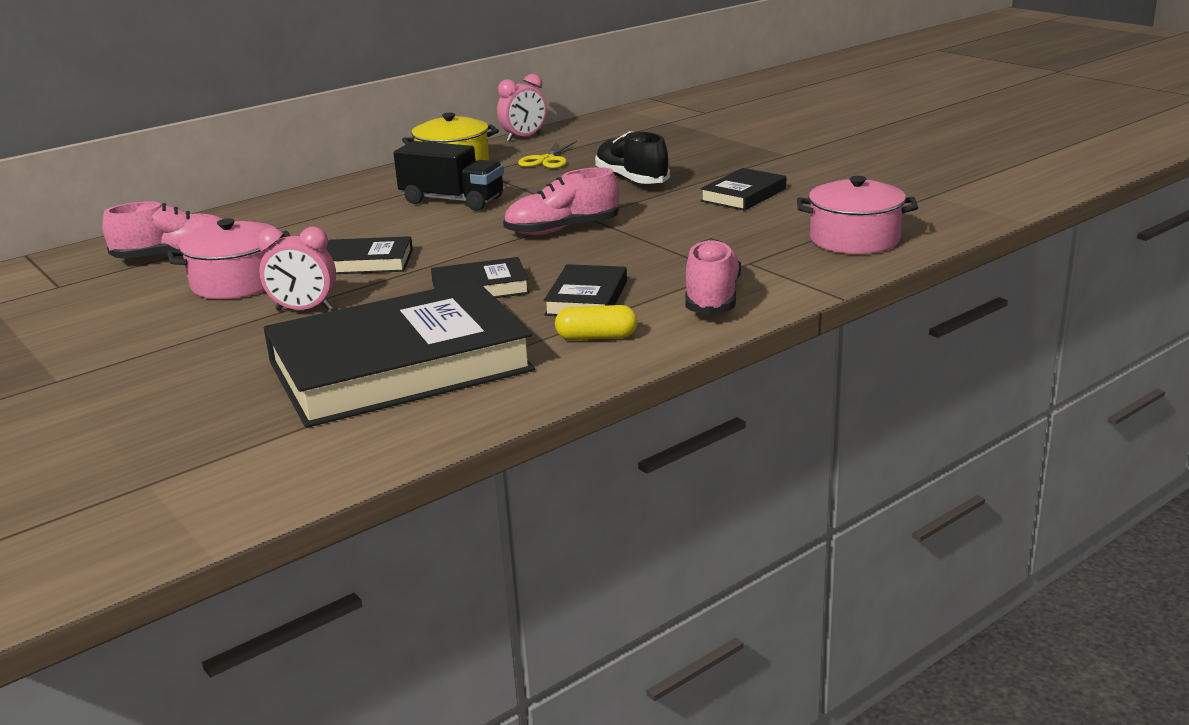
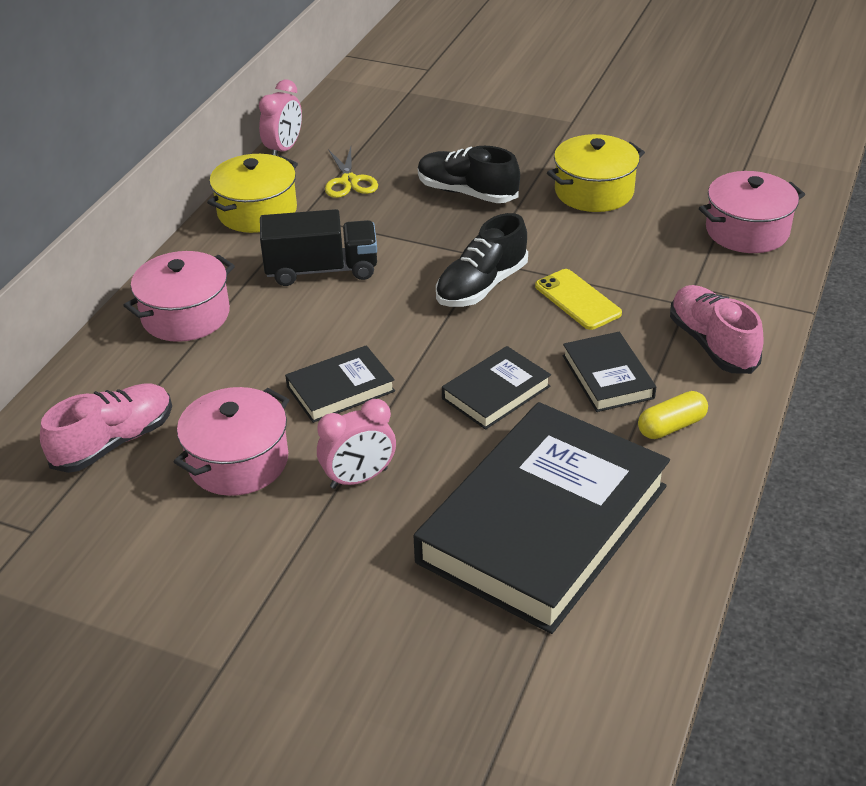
camera: 30 degrees left, 15 degrees up
pink shoe [503,167,619,235] -> black shoe [436,213,528,307]
black book [700,168,786,211] -> yellow pot [547,134,645,212]
none -> pink pot [123,251,235,342]
none -> yellow phone [535,269,622,330]

